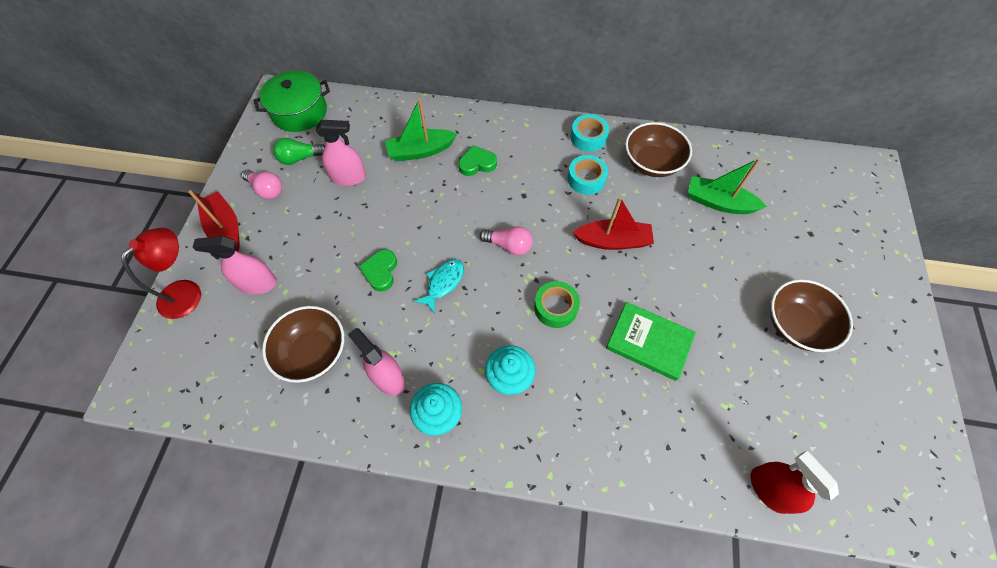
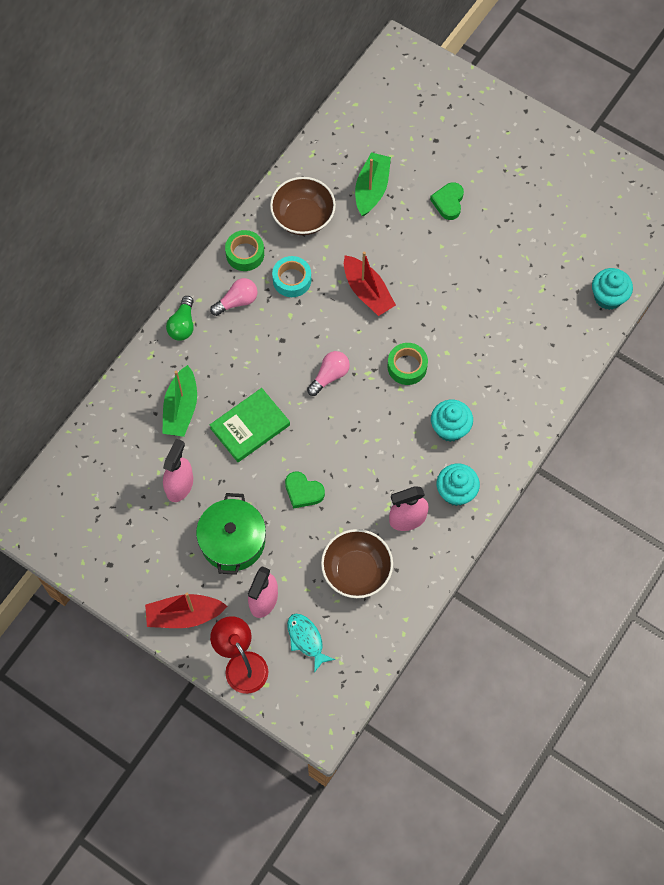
camera: 65 degrees left, 5 degrees up
pink light bulb [241,169,282,199] -> pink light bulb moved to [210,278,258,316]
green pot [254,71,330,132] -> green pot moved to [196,493,266,575]
green light bulb [273,138,325,165] -> green light bulb moved to [166,296,194,341]
turquoise fish [414,259,464,313] -> turquoise fish moved to [287,614,335,673]
green heart [459,145,497,176] -> green heart moved to [430,182,464,220]
turquoise tape [570,114,609,152] -> green tape [225,230,264,271]
red boat [573,197,654,250] -> red boat turned 120 degrees clockwise [344,251,396,316]
green book [606,302,696,381] -> green book moved to [210,388,290,462]
green boat [688,158,767,214] -> green boat turned 150 degrees clockwise [355,152,391,216]
red spray bottle [751,451,839,514] -> turquoise cupcake [592,268,633,310]
brown bowl [770,279,853,352] -> none

